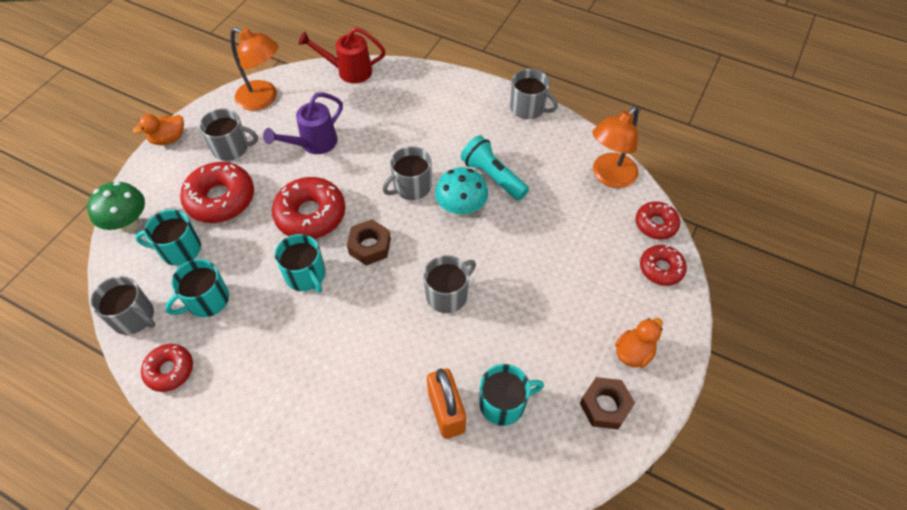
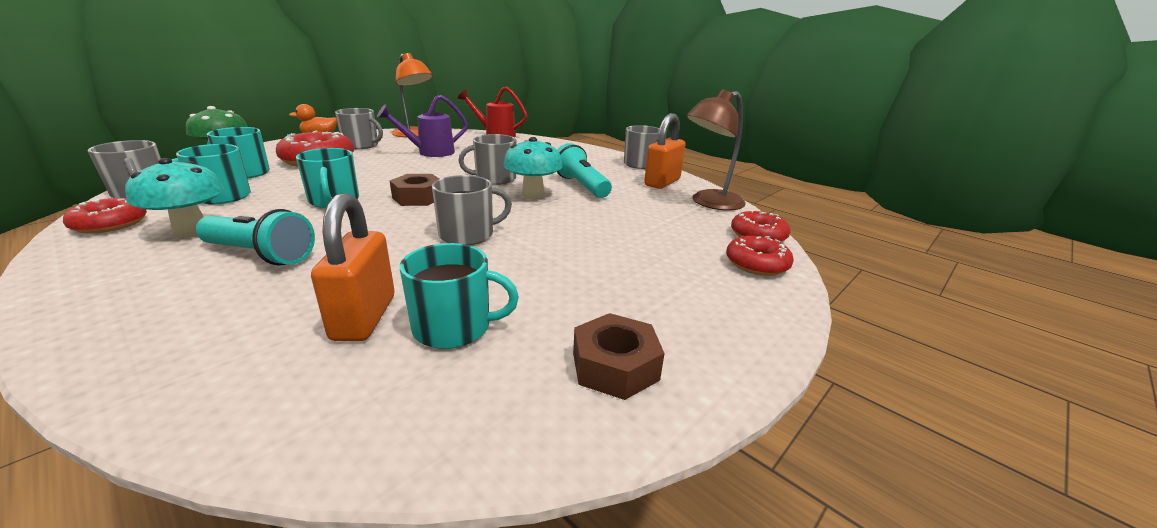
camera: 15 degrees right, 30 degrees down
red donut [272,177,345,239] -> none
orange lamp [593,106,639,188] -> brown lamp [686,89,746,210]
orange duck [615,318,663,368] -> none
none -> turquoise mushroom [125,158,224,238]
none -> turquoise flashlight [196,209,315,265]
none -> orange padlock [644,113,686,189]

